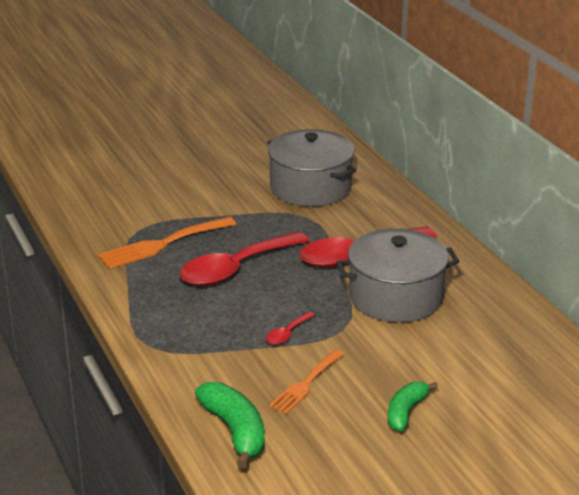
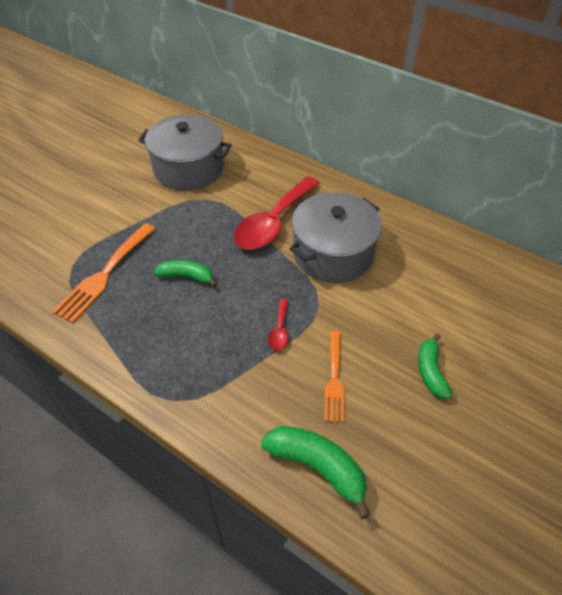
camera: 30 degrees left, 20 degrees up
red spoon [180,232,309,286] -> green banana [154,260,217,287]

